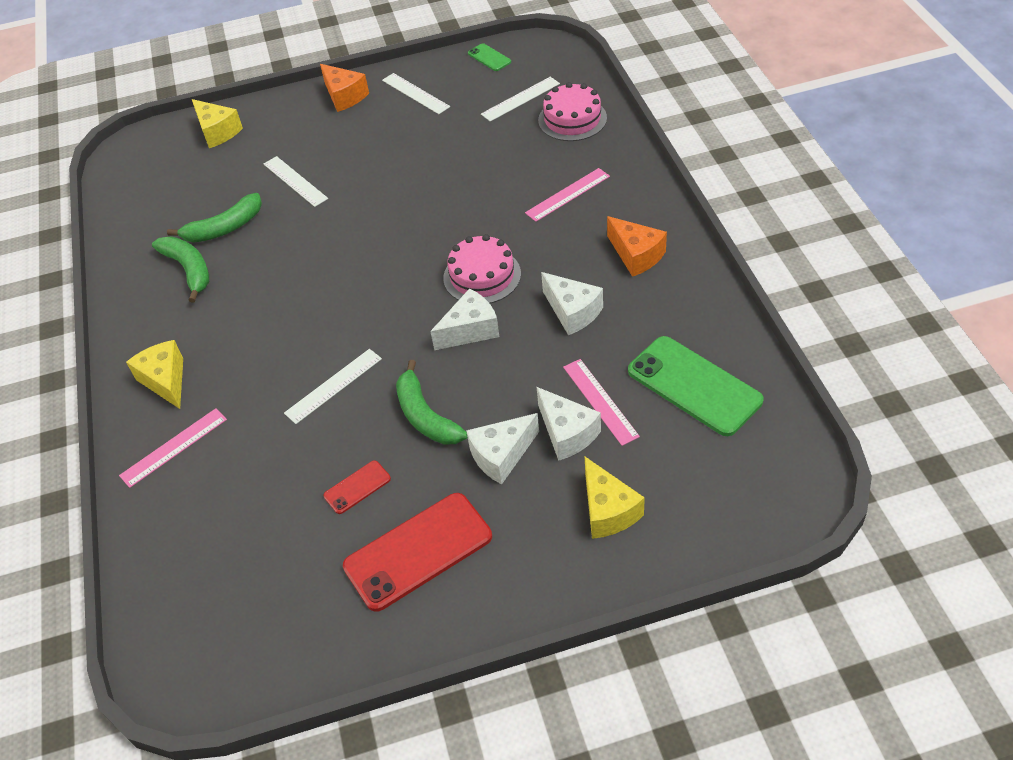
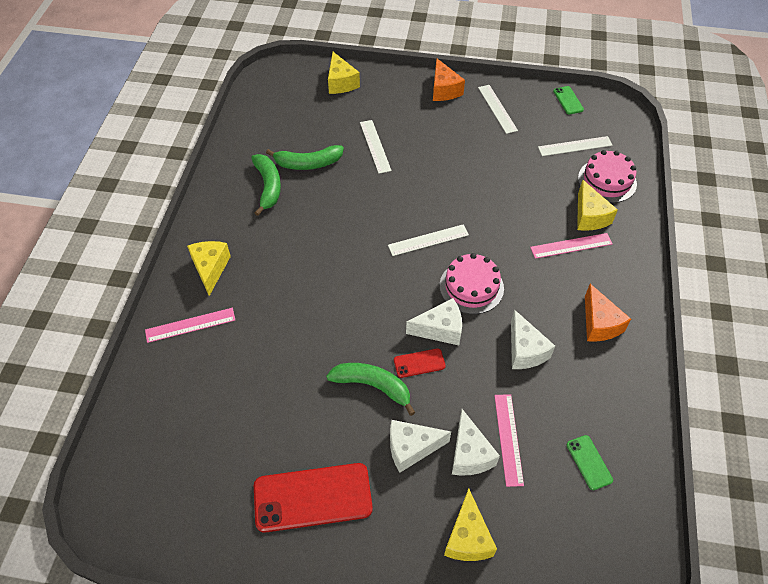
camera: 20 degrees right, 5 degrees up
white ruler [284,349,382,424] -> white ruler moved to [388,224,469,256]
red phone [323,460,391,514] -> red phone moved to [394,348,446,378]
green banana [396,360,467,444] -> green banana turned 120 degrees clockwise [326,363,415,416]
green phone [628,336,764,436] -> green phone [567,435,613,490], size x0.48
none -> yellow cheese [577,180,618,231]

